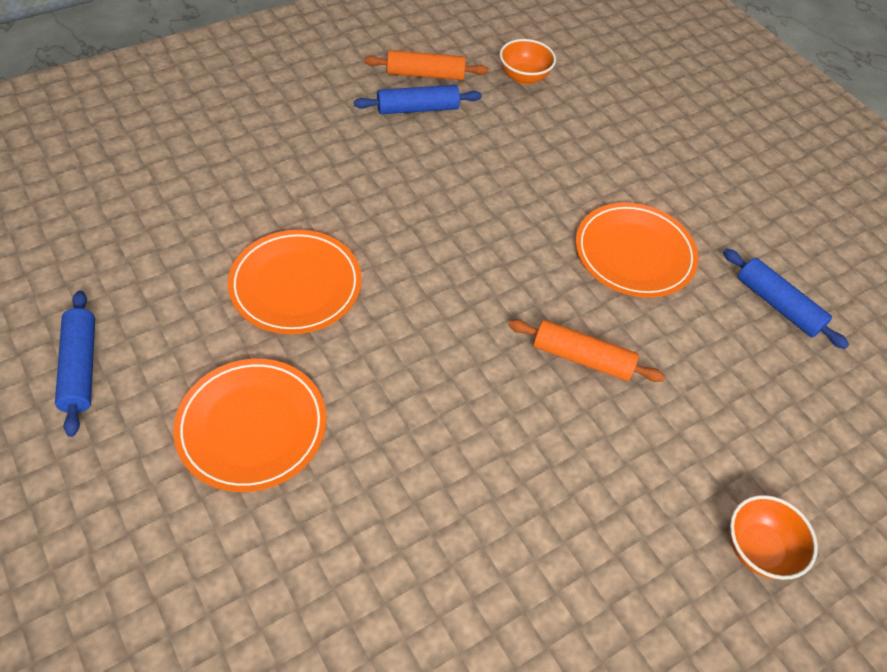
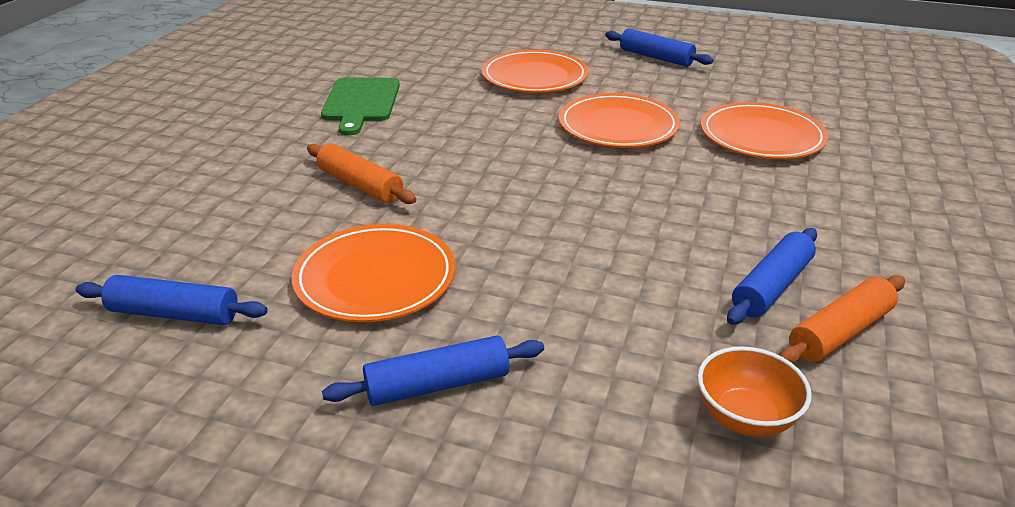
camera: 145 degrees right, 20 degrees down
orange rolling pin [508,319,665,382] -> orange rolling pin turned 60 degrees clockwise [307,144,416,204]
orange bowl [730,495,818,580] -> none
none -> green cutting board [321,77,400,136]
none -> blue rolling pin [322,335,544,406]
none -> orange plate [701,102,828,159]

